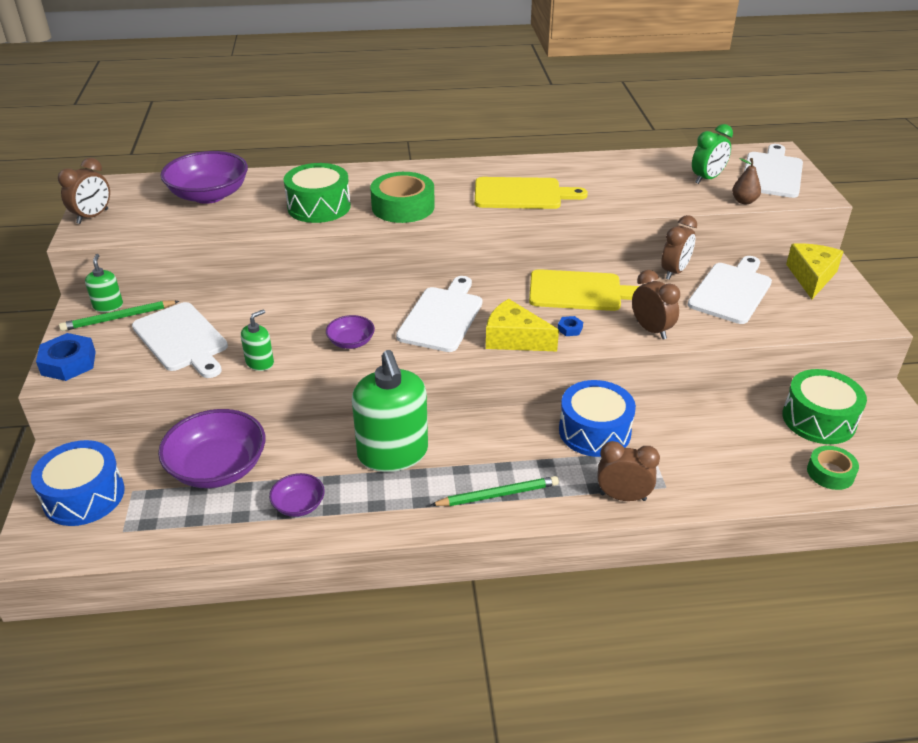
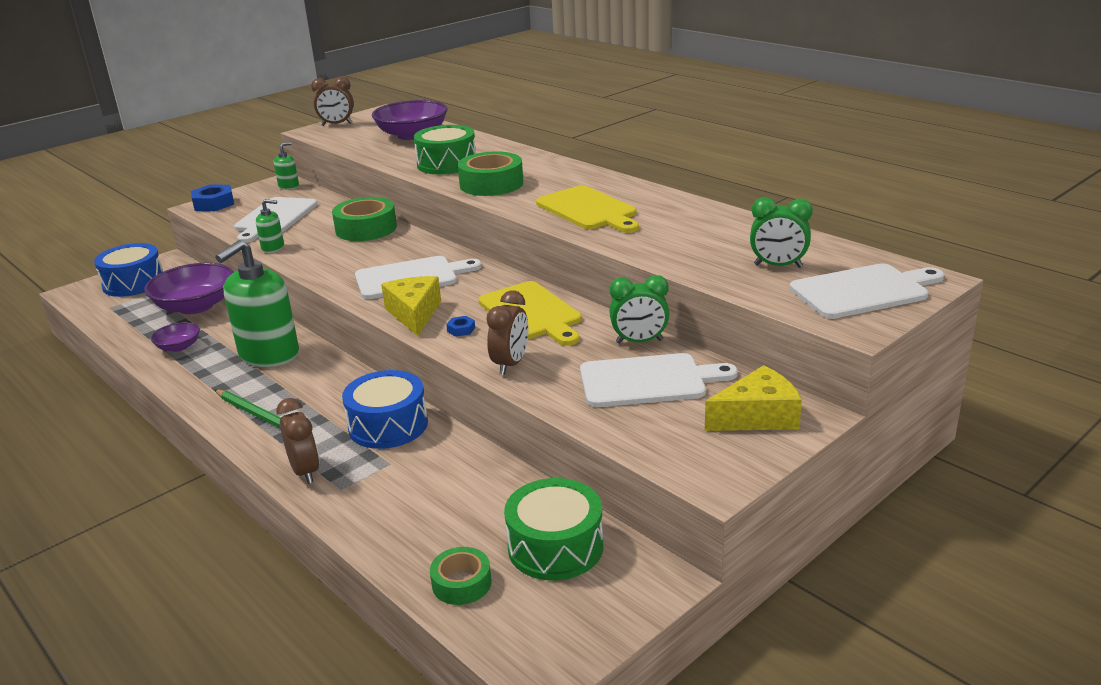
camera: 55 degrees right, 10 degrees down
green pencil [59,300,179,331] -> none
purple bowl [326,315,375,349] -> none
brown clock [661,215,697,280] -> green clock [609,275,669,344]
brown pear [732,158,761,204] -> none
none -> green tape [332,197,397,241]

